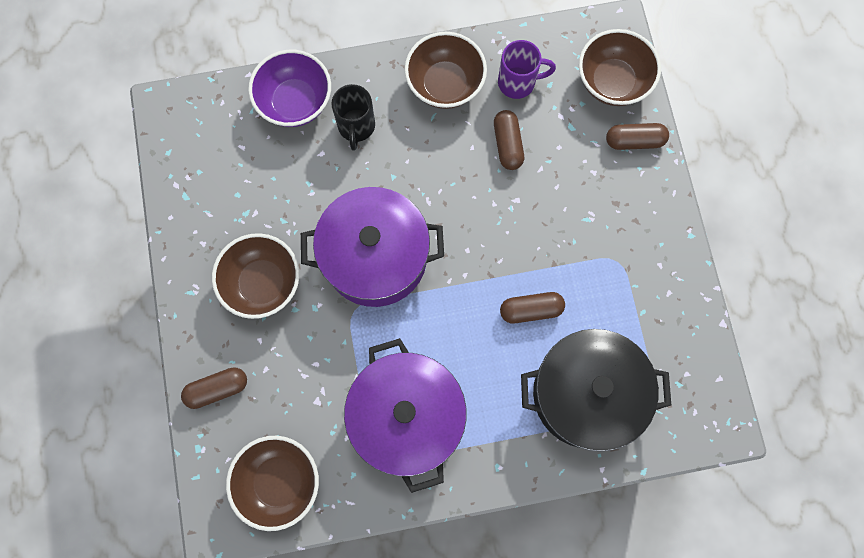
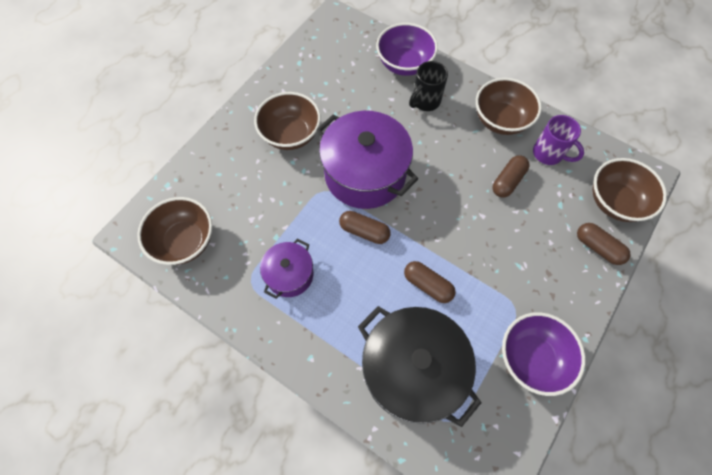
camera: 45 degrees right, 10 degrees down
brown capsule [181,367,247,409] -> brown capsule moved to [339,211,391,244]
purple pot [344,338,467,493] -> purple pot [260,239,313,299], size x0.53
none -> purple bowl [502,312,585,396]

